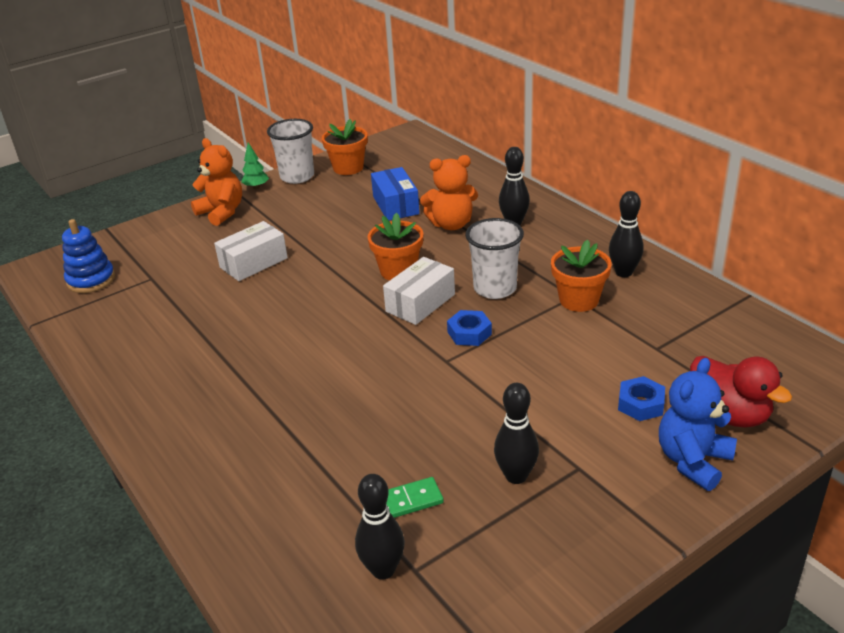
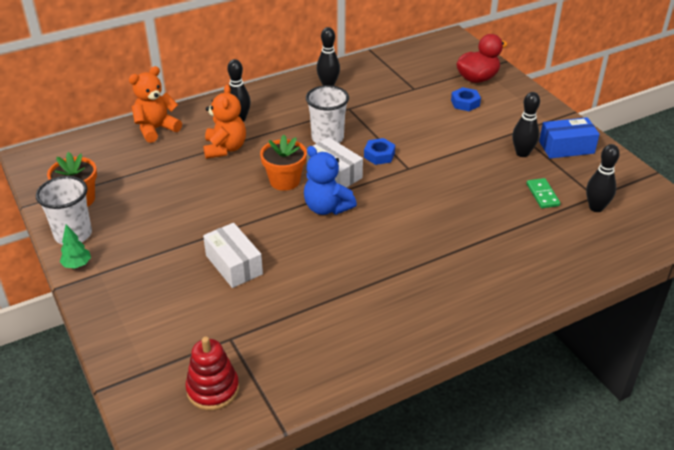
camera: 85 degrees left, 5 degrees up
blue stacking toy [62,219,115,293] -> red stacking toy [185,337,239,410]
orange teddy bear [191,138,242,226] -> orange teddy bear moved to [129,66,182,143]
blue box [371,167,420,221] -> blue box moved to [539,117,600,159]
orange flower pot [551,240,612,312] -> none
blue teddy bear [659,358,737,491] -> blue teddy bear moved to [304,146,357,215]

